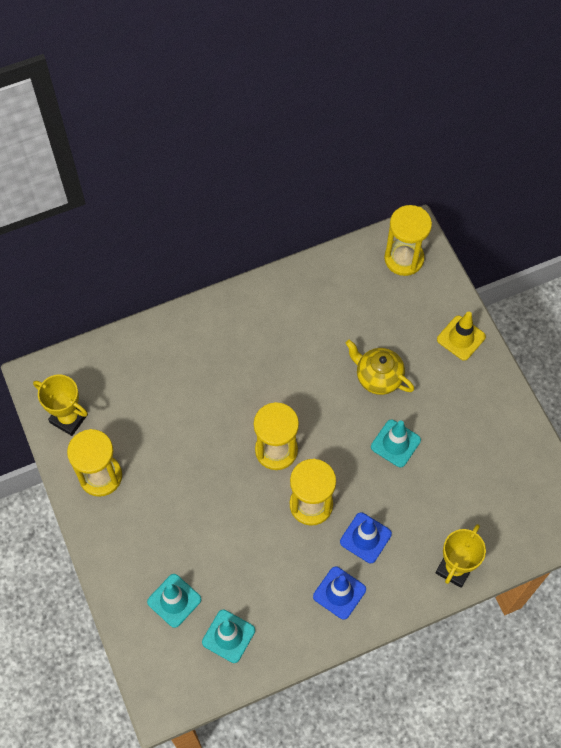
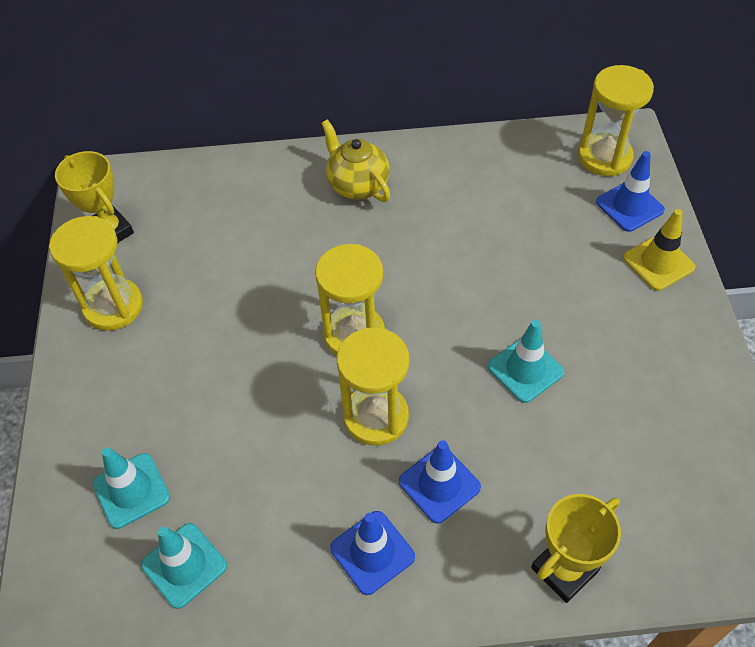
camera: 20 degrees right, 10 degrees down
yellow teapot [345,340,414,395] -> yellow teapot moved to [321,119,390,202]
none -> blue traffic cone [596,151,665,232]

